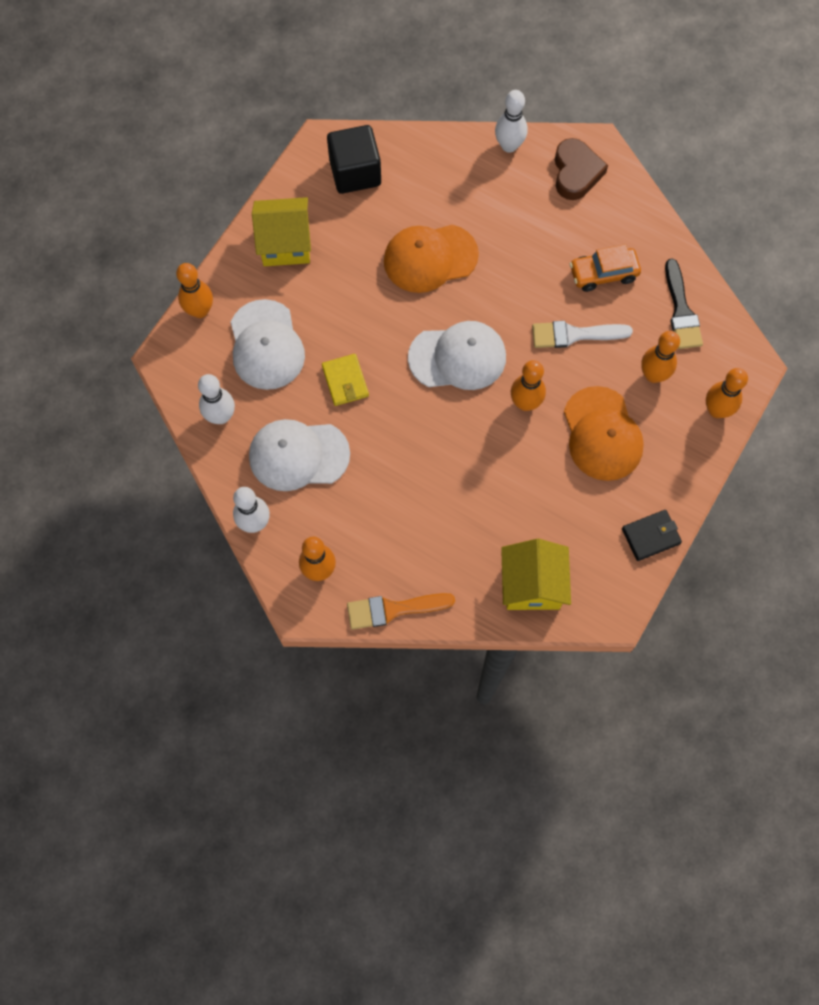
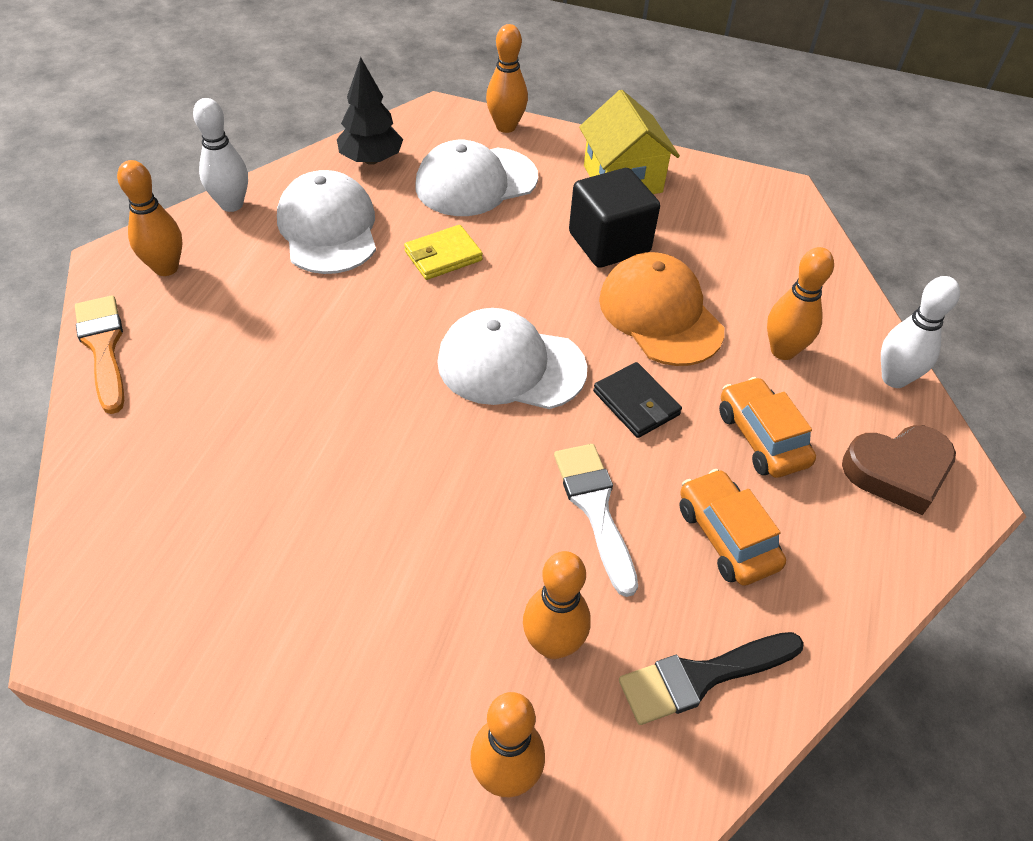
camera: 75 degrees right, 20 degrees down
white bowling pin [198,374,235,424] -> black tree [337,57,403,165]
black cube [327,125,381,194] -> black cube moved to [569,168,660,268]
white cap [408,321,506,390] -> white cap turned 120 degrees clockwise [437,308,587,409]
yellow house [501,539,571,610] -> none
orange bowling pin [511,360,546,411] -> orange bowling pin moved to [767,247,834,360]
orange cap [564,386,644,481] -> none
black wallet [622,510,682,561] -> black wallet moved to [593,362,682,438]
none -> orange car [719,377,816,478]

